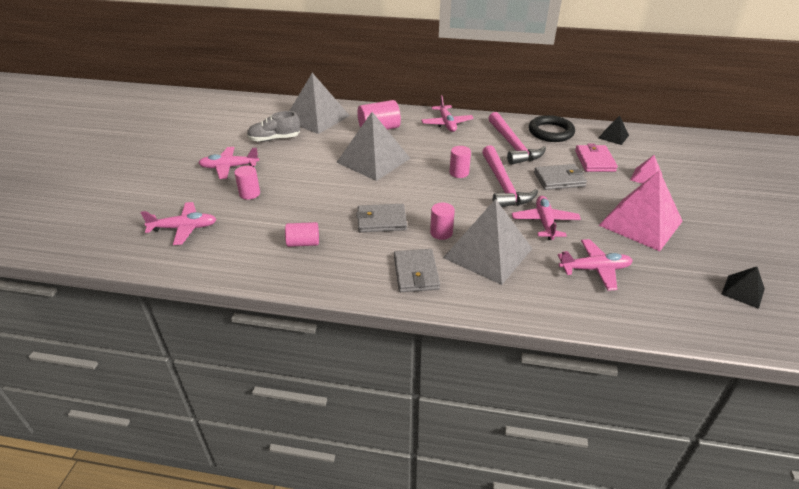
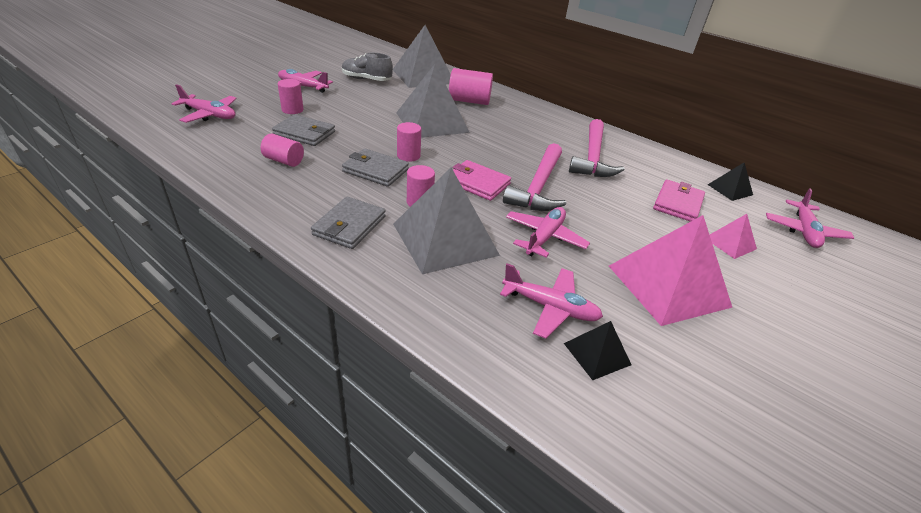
camera: 25 degrees right, 0 degrees up
pink plane [421,95,474,132] -> pink plane moved to [766,188,854,248]
pink cylinder [450,146,471,178] -> pink cylinder moved to [397,122,421,162]
black ring [529,115,575,142] -> none
grey wallet [534,164,587,190] -> grey wallet moved to [272,114,335,146]
black pyramid [722,267,765,309] -> black pyramid moved to [564,321,631,380]
none -> pink wallet [452,160,511,201]

